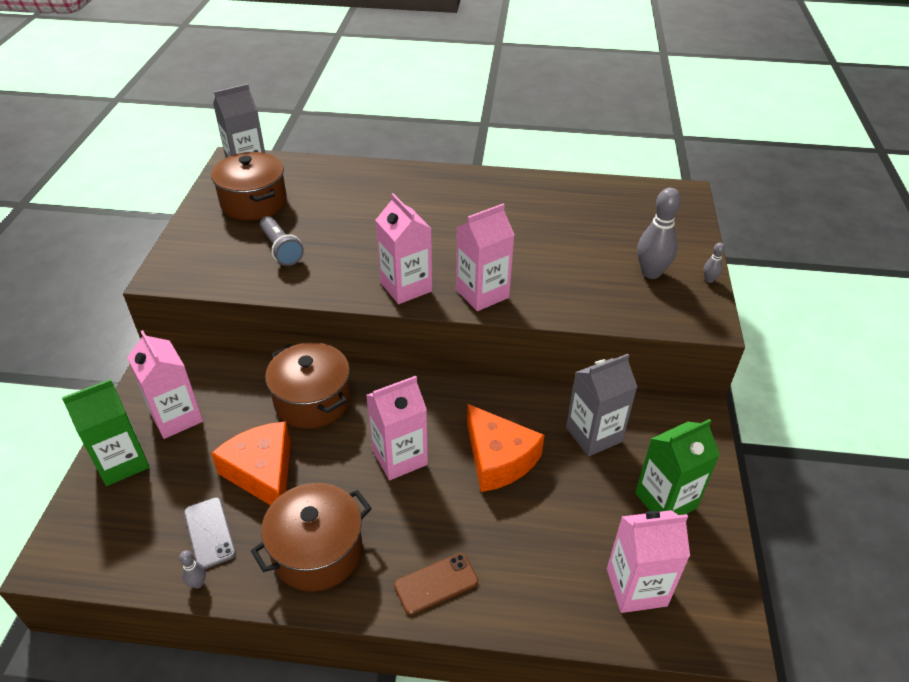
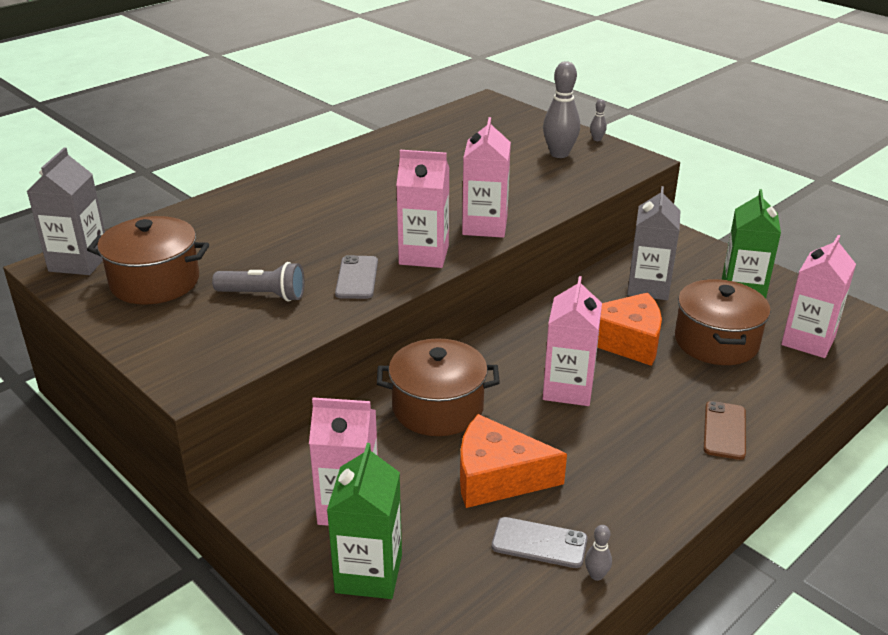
camera: 50 degrees left, 10 degrees down
brown pot [251,483,372,592] -> brown pot moved to [675,279,771,365]
none -> grey phone [335,255,378,299]

